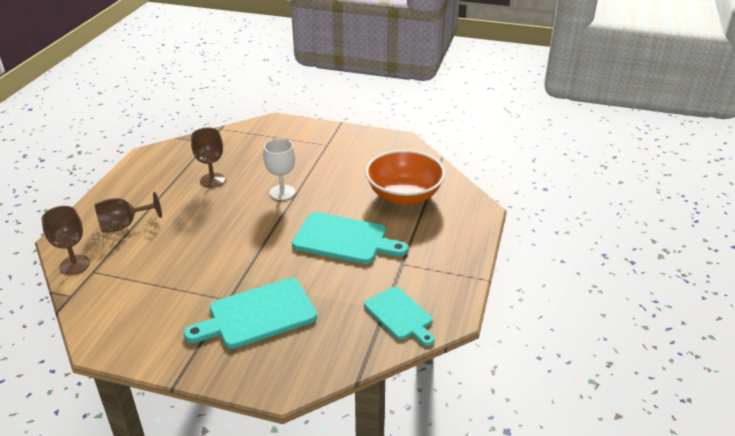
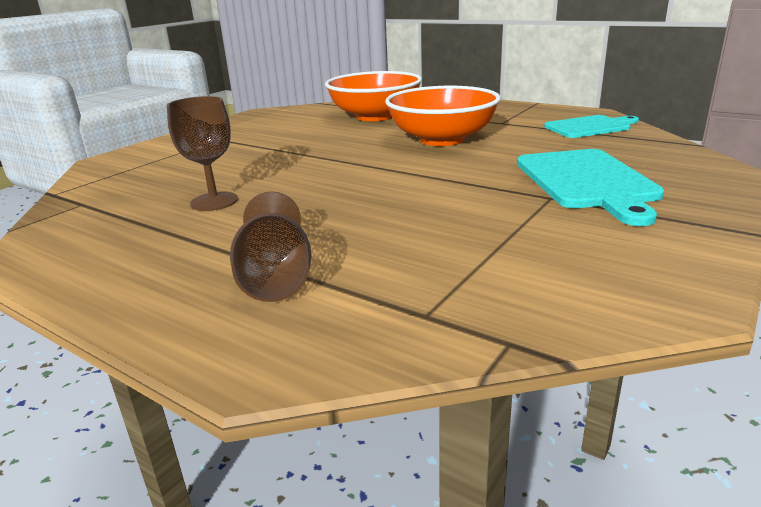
camera: 70 degrees left, 10 degrees down
brown goblet [42,206,90,275] -> none
white goblet [263,139,295,200] -> none
turquoise cutting board [292,212,408,264] -> orange bowl [385,86,501,146]

